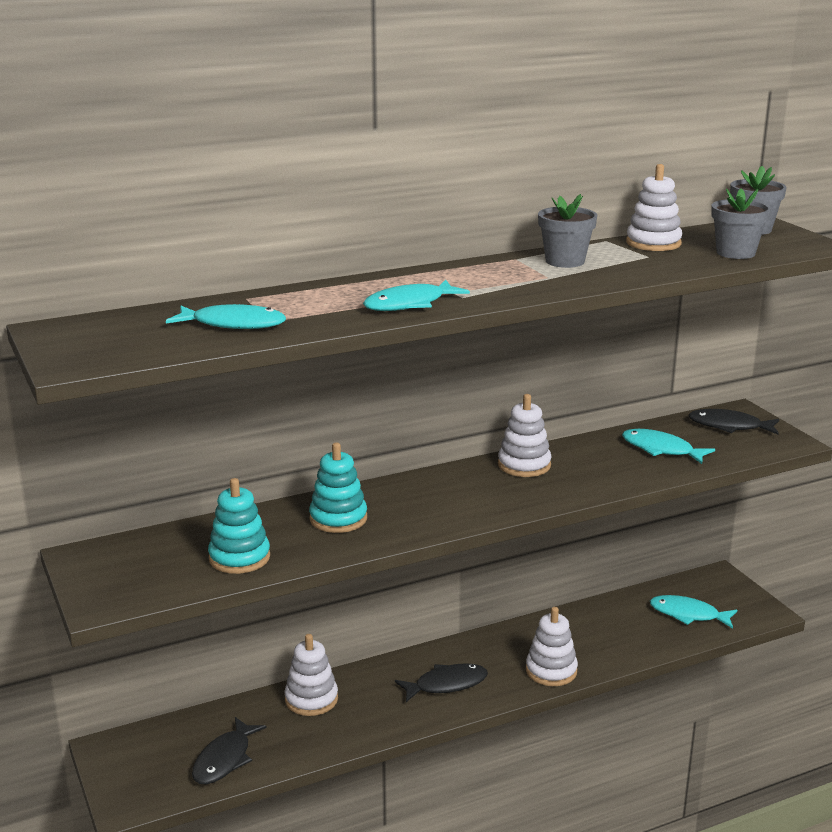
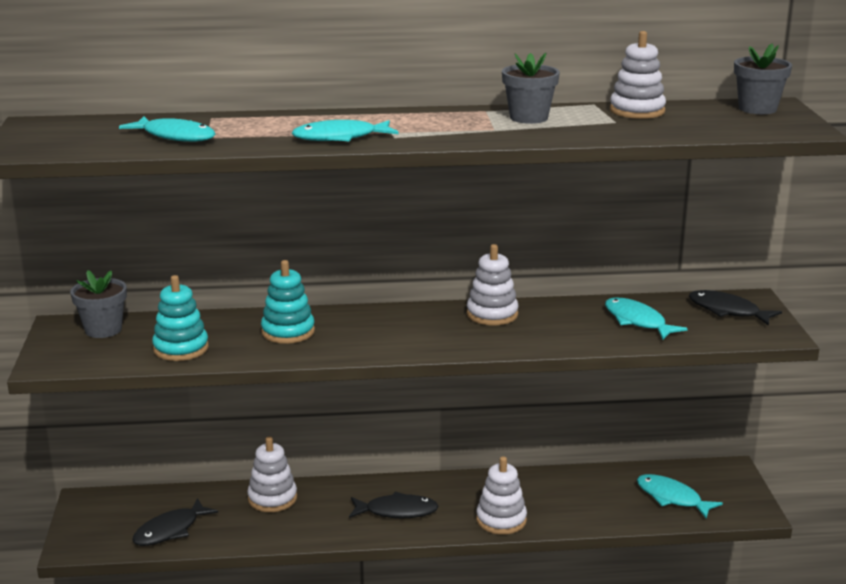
camera: 20 degrees right, 0 degrees up
grey flower pot [711,188,771,259] -> grey flower pot moved to [70,270,127,338]

